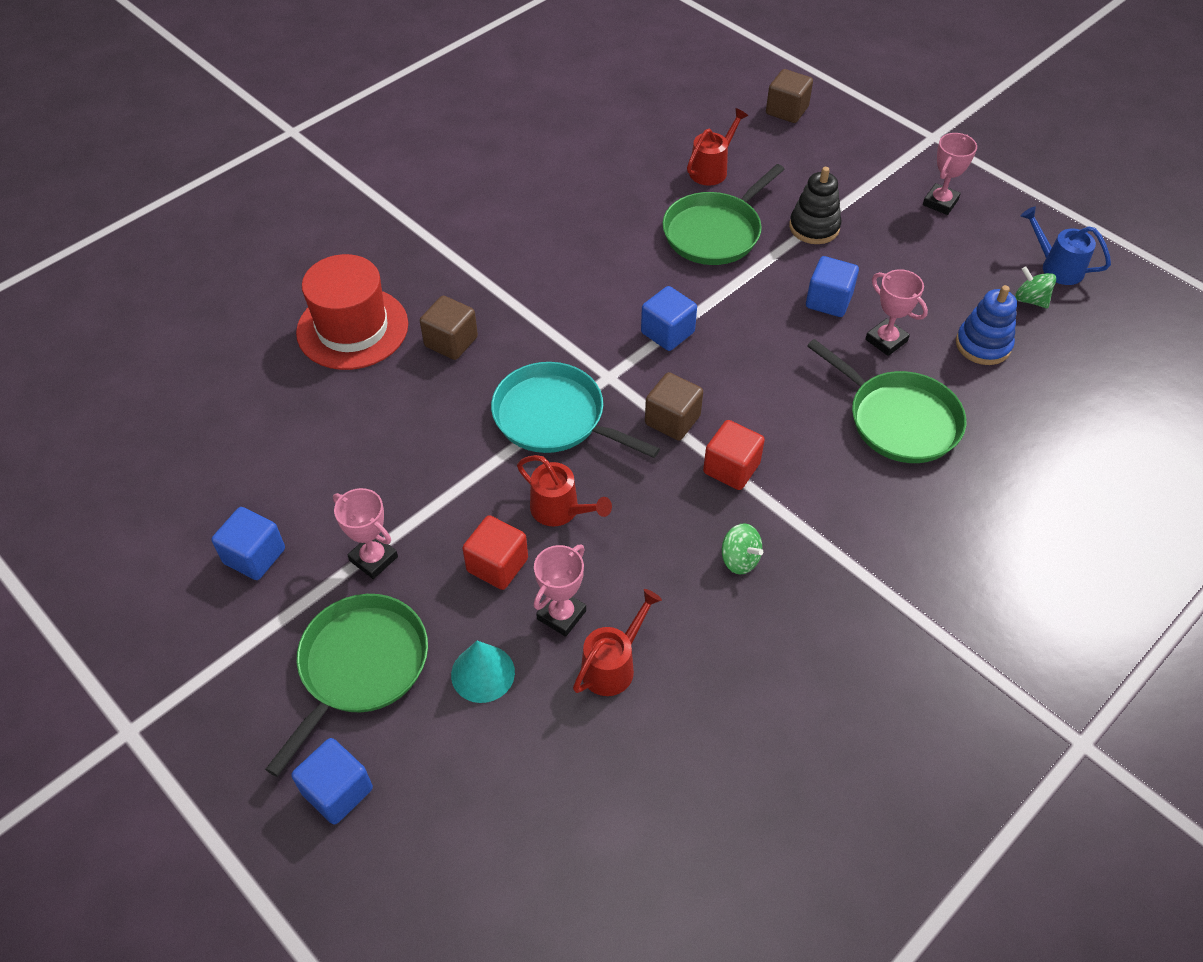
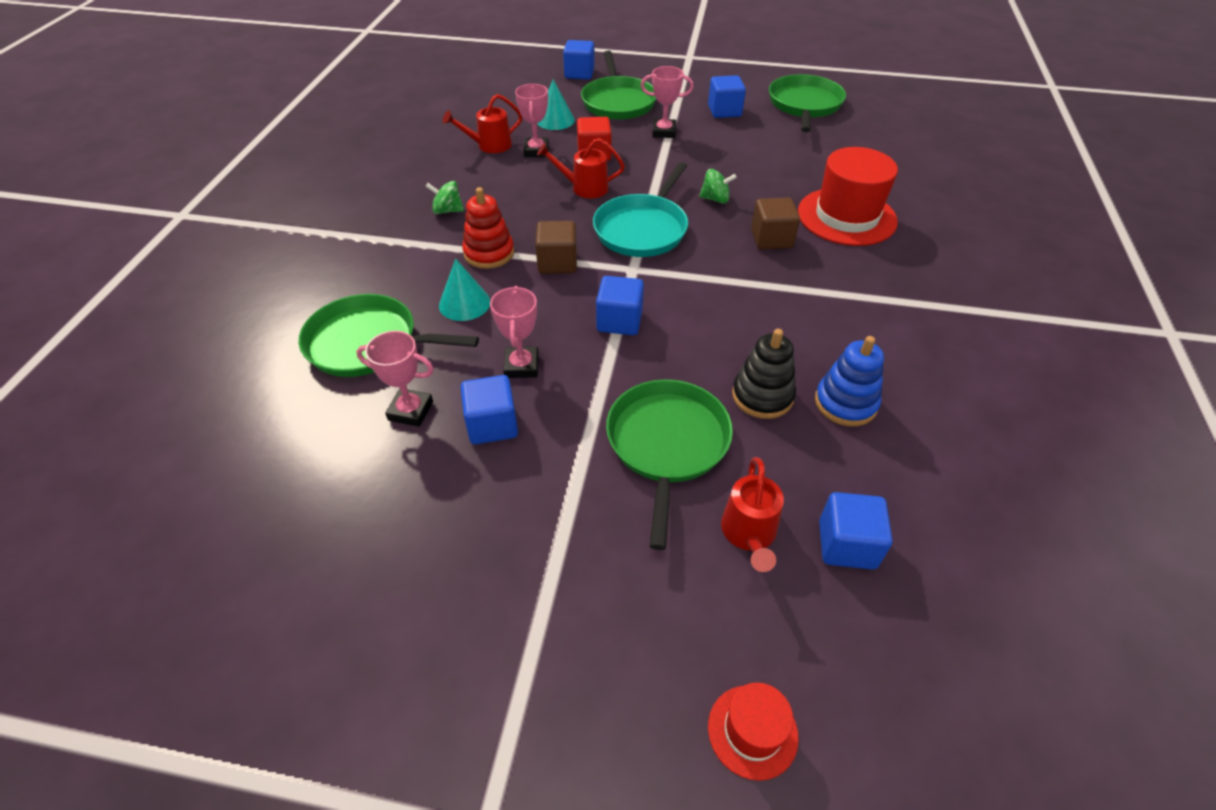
camera: 145 degrees right, 5 degrees down
turquoise pan [491,362,660,458] -> turquoise pan turned 120 degrees clockwise [593,162,688,257]
red watering can [573,589,662,696] -> red watering can turned 60 degrees clockwise [443,94,522,153]
red cube [703,420,765,490] -> red stacking toy [462,187,514,269]
brown cube [766,69,813,123] -> red hat [708,682,799,781]
black stacking toy [789,167,842,244] -> black stacking toy moved to [732,329,796,419]
pink trophy [923,133,977,215] -> pink trophy moved to [490,286,539,378]
blue stacking toy [956,285,1017,365] -> blue stacking toy moved to [815,336,884,426]
green spinning top [1015,266,1056,308] -> green spinning top moved to [699,169,737,204]
blue watering can [1021,207,1111,285] -> none
none -> turquoise cone [439,259,490,321]
none -> green pan [769,74,846,132]
none -> blue cube [819,492,893,570]

